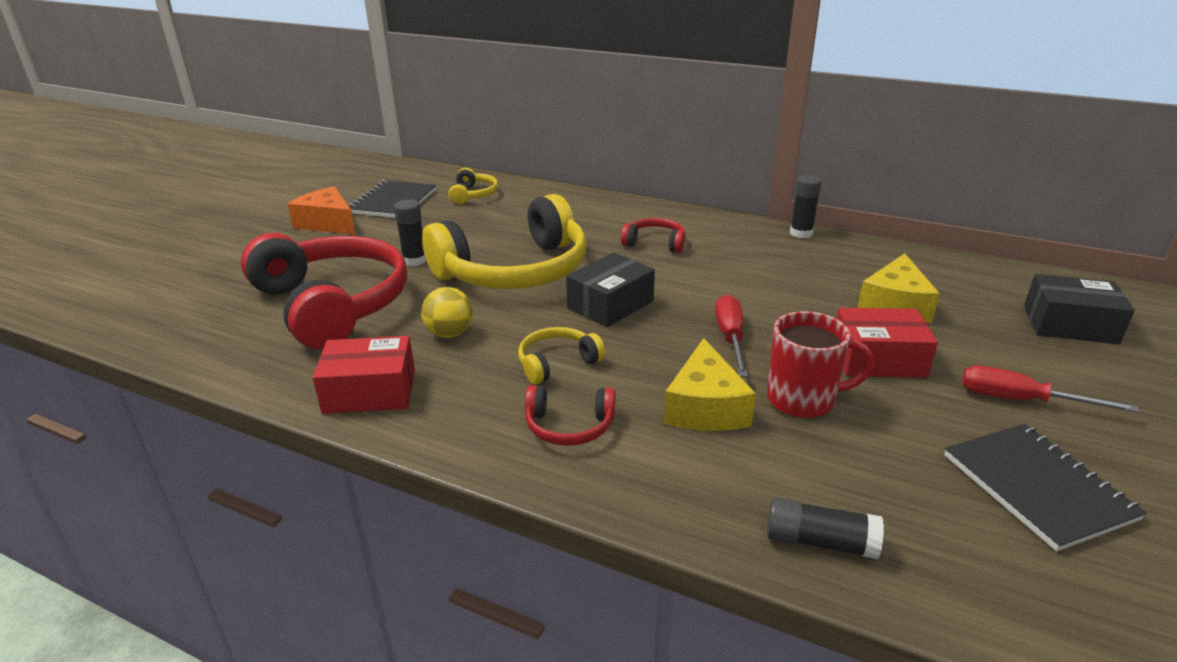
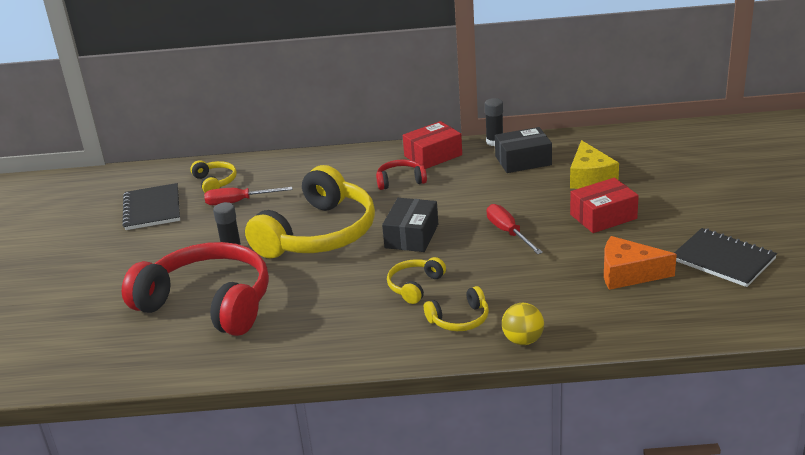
camera: 25 degrees left, 0 degrees up
orange cheese [287,186,356,235] -> orange cheese moved to [604,236,677,290]
red box [313,336,415,414] -> red box moved to [403,121,462,169]
yellow ball [421,287,473,338] -> yellow ball moved to [502,303,544,345]
red headphones [525,385,615,446] -> yellow headphones [424,286,489,331]
yellow cheese [664,338,756,431] -> none
red mug [767,311,874,418] -> none
black glue stick [767,497,884,559] -> none
red screwdriver [962,365,1139,413] -> red screwdriver moved to [204,187,292,205]
black box [1024,274,1135,344] -> black box moved to [495,127,552,173]

